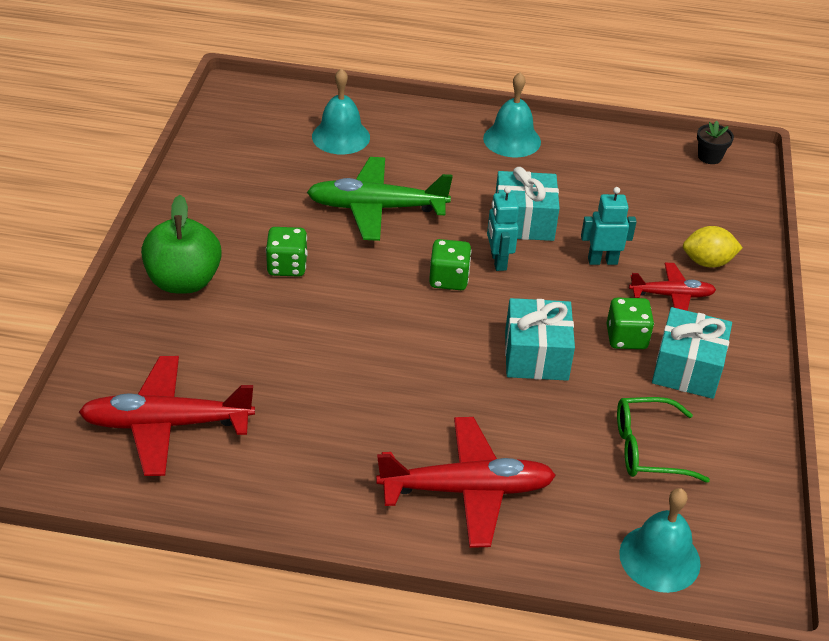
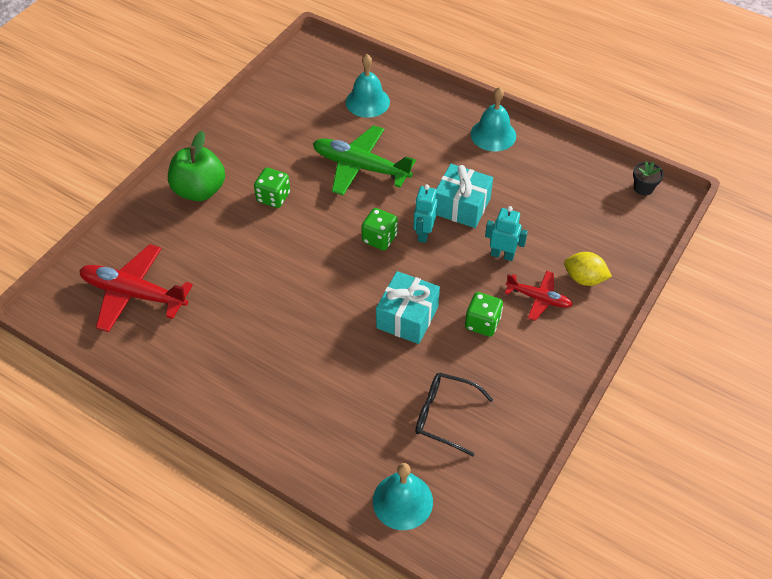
camera: 25 degrees right, 10 degrees up
red plane [376,417,556,548] -> none
green glasses [617,397,710,483] -> black glasses [415,373,493,456]
turquoise gift [652,307,732,399] -> none

